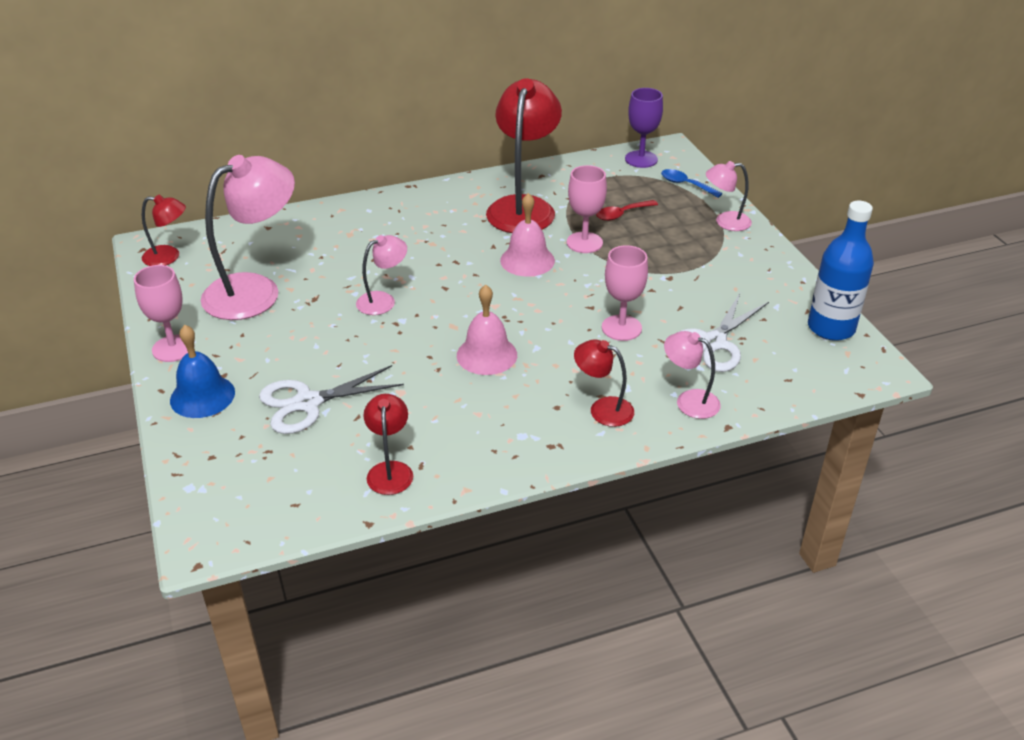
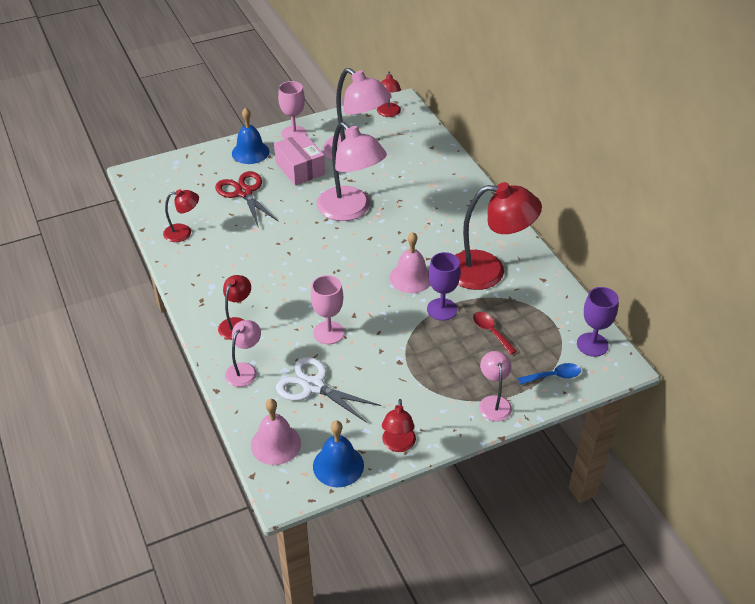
camera: 85 degrees right, 5 degrees up
white scissors [259,365,404,434] -> red scissors [215,171,279,228]
pink lamp [356,235,407,315] -> pink lamp [317,122,387,221], size x1.98
pink bell [457,284,517,375] -> pink bell moved to [251,399,301,465]
pink goblet [567,165,607,253] -> purple goblet [427,252,461,321]
blue spoon [661,169,722,198] -> blue spoon turned 45 degrees clockwise [518,363,581,385]
blue bottle [808,201,874,341] -> blue bell [313,420,364,487]
none -> pink box [274,133,325,185]
none -> red lamp [382,399,416,452]

